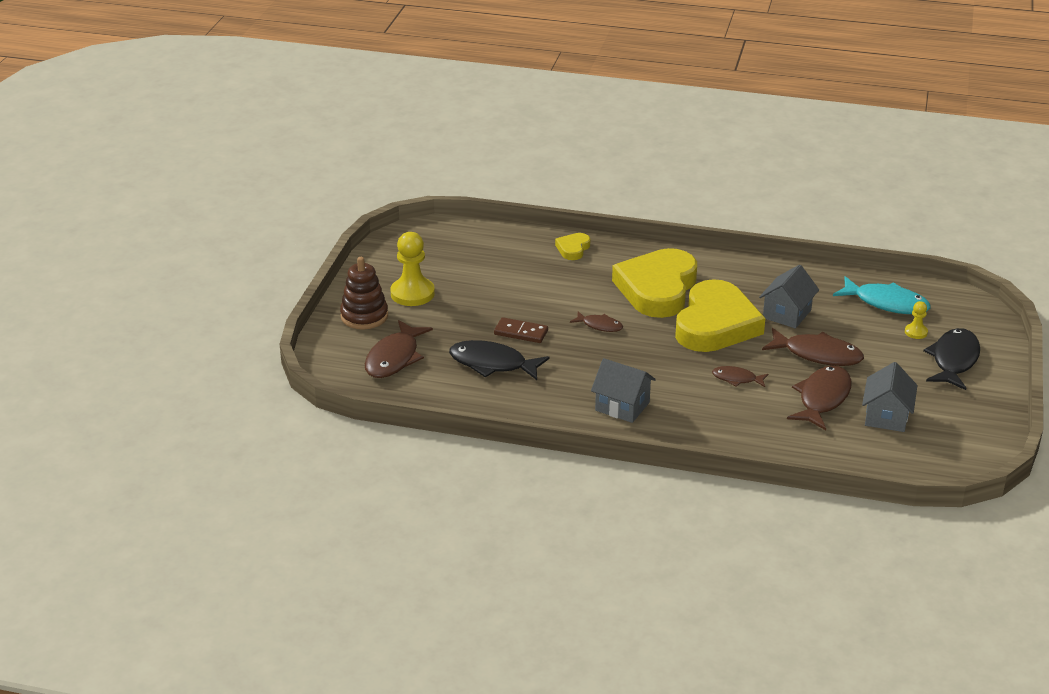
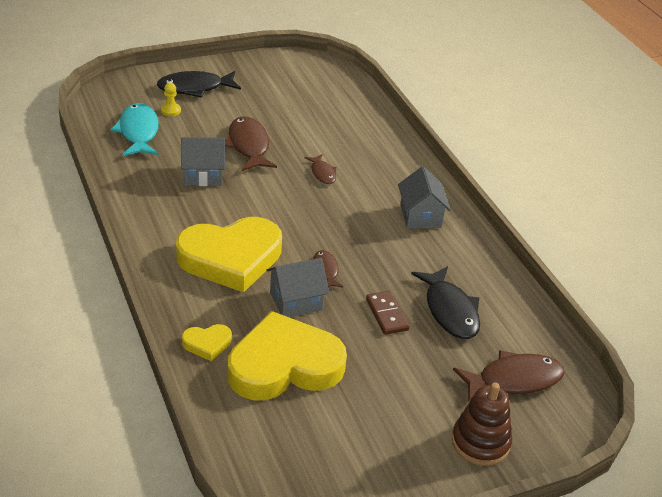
camera: 130 degrees left, 5 degrees up
yellow pawn [391,232,435,306] -> none
yellow heart [675,279,766,352] -> yellow heart moved to [228,311,347,400]
brown fish [787,366,852,430] -> none
grey house [862,362,918,432] -> grey house moved to [267,258,329,317]

